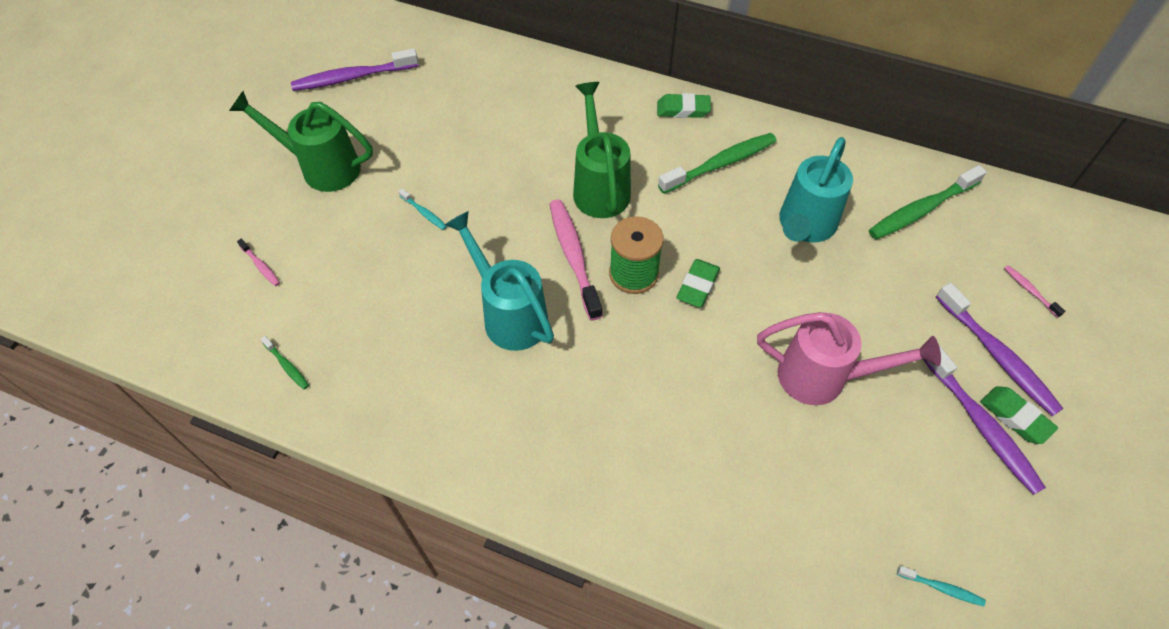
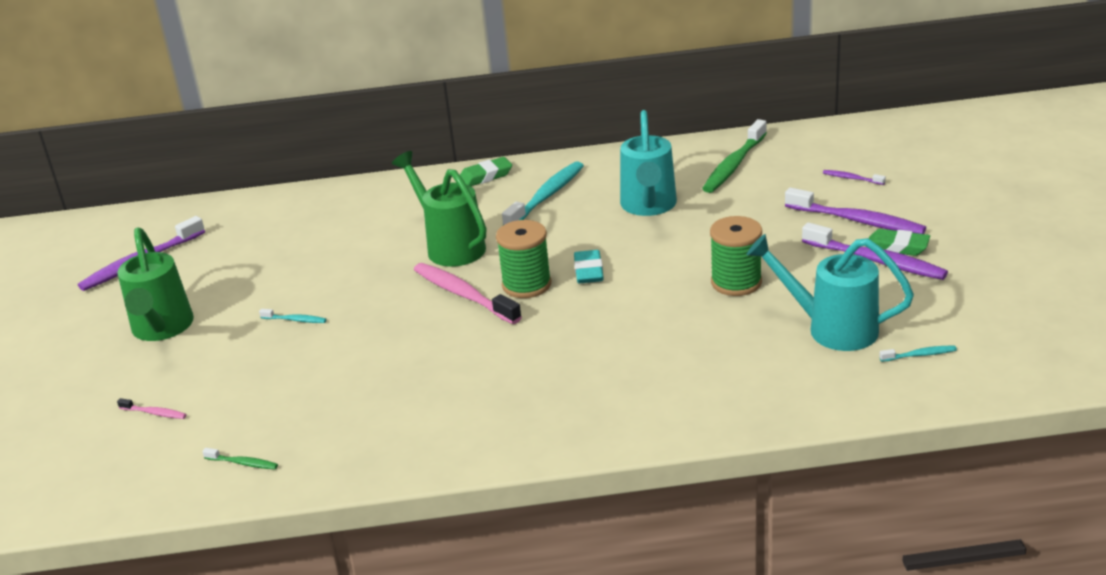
camera: 25 degrees left, 25 degrees down
green watering can [229,91,373,192] -> green watering can turned 90 degrees counterclockwise [117,227,194,341]
turquoise watering can [445,211,554,351] -> turquoise watering can moved to [746,234,914,351]
green toothbrush [658,133,777,194] -> turquoise toothbrush [502,161,584,225]
green eraser [677,259,720,307] -> turquoise eraser [574,250,603,283]
pink watering can [757,312,941,405] -> green spool [710,216,762,296]
pink toothbrush [1004,265,1065,318] -> purple toothbrush [823,170,886,185]

